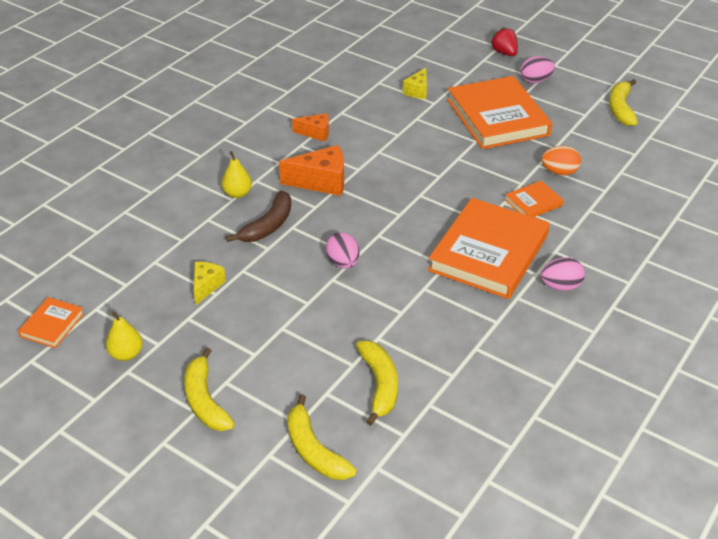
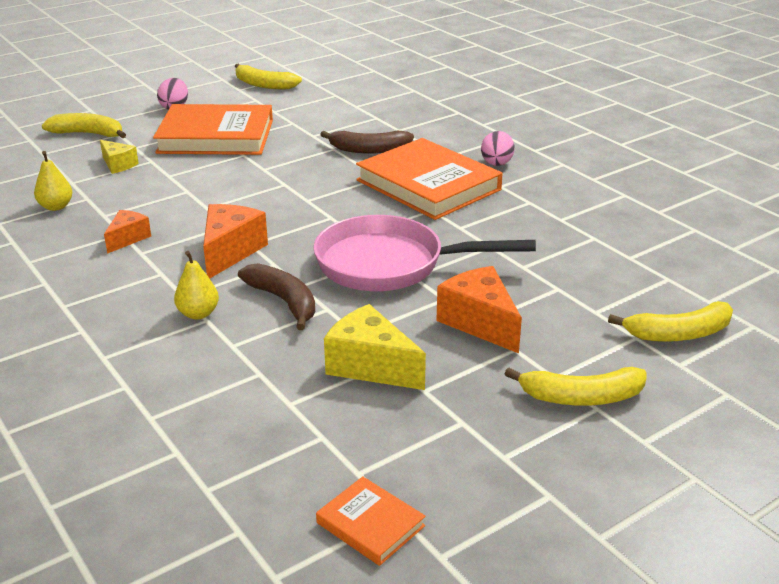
camera: 70 degrees left, 10 degrees down
yellow pear [106,311,143,361] -> yellow pear moved to [34,151,72,211]
yellow cheese [194,262,226,305] -> yellow cheese [324,304,426,390], size x1.66
pink egg [326,232,359,269] -> pink pan [313,215,536,291]
yellow banana [356,341,398,426] -> yellow banana moved to [42,113,126,138]
red strawberry [490,27,518,56] -> none
orange book [505,181,564,217] -> brown banana [320,131,414,154]
orange egg [541,146,581,175] -> none
none -> orange cheese [436,266,522,354]

